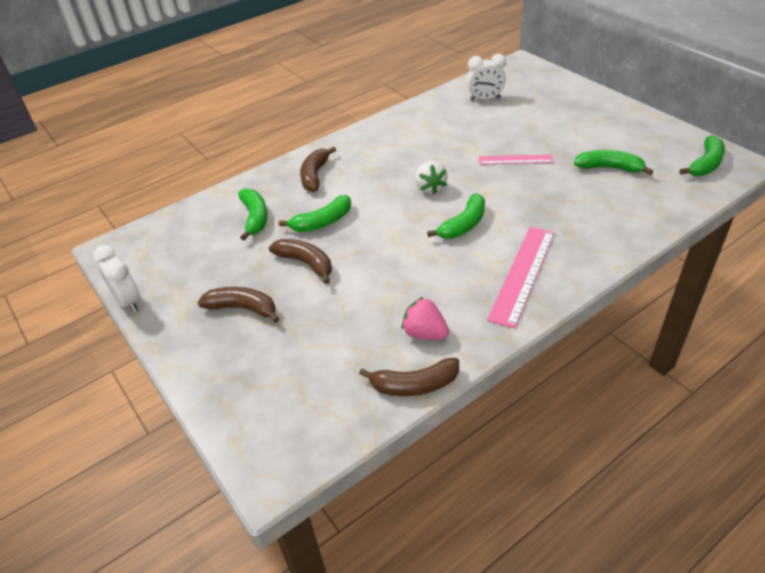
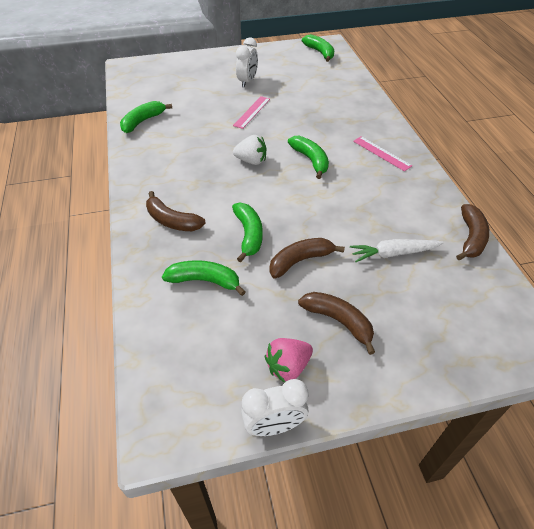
camera: 70 degrees left, 5 degrees up
brown banana [197,287,280,323] -> brown banana turned 90 degrees clockwise [298,292,375,355]
pink strawberry [401,297,449,340] -> pink strawberry moved to [265,338,313,383]
white clock [467,54,506,101] -> white clock moved to [236,37,258,88]
pink ruler [487,227,555,328] -> pink ruler [353,136,412,171], size x0.60
green banana [574,150,653,175] -> green banana moved to [120,101,172,133]
none -> white carrot [350,239,444,262]

